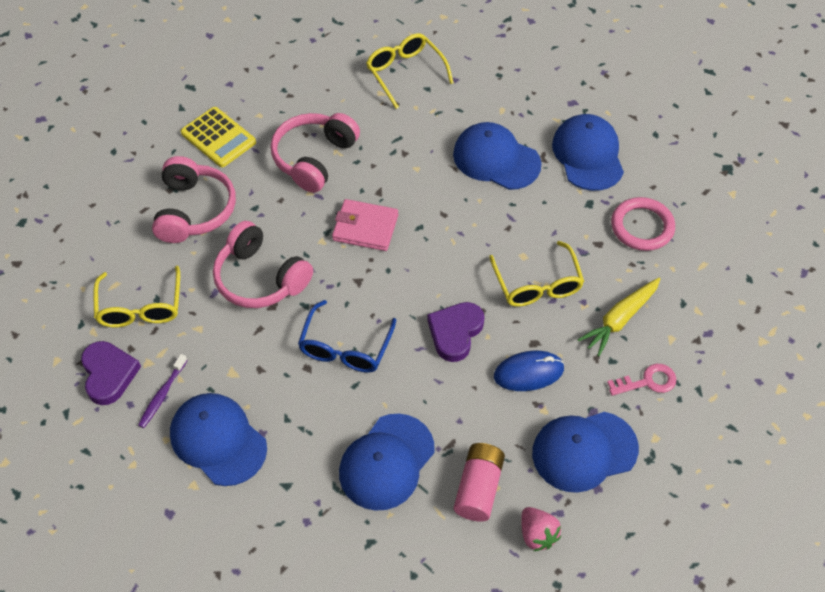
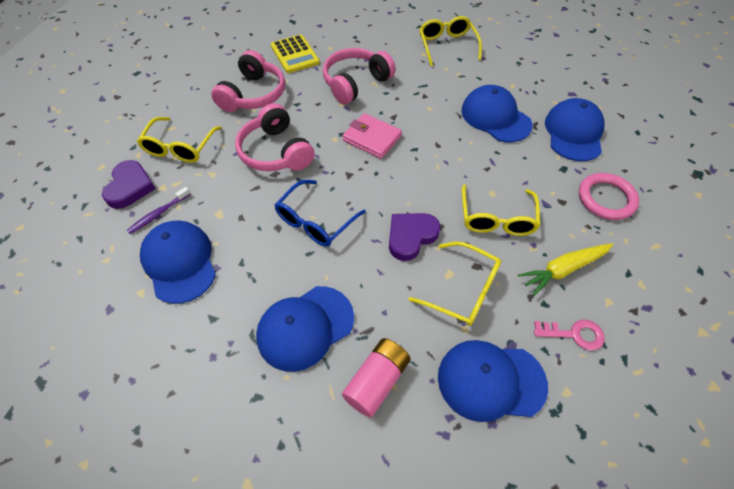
camera: 20 degrees right, 0 degrees up
blue mouse [494,351,564,391] -> yellow glasses [409,241,501,326]
pink strawberry [521,507,561,551] -> none

